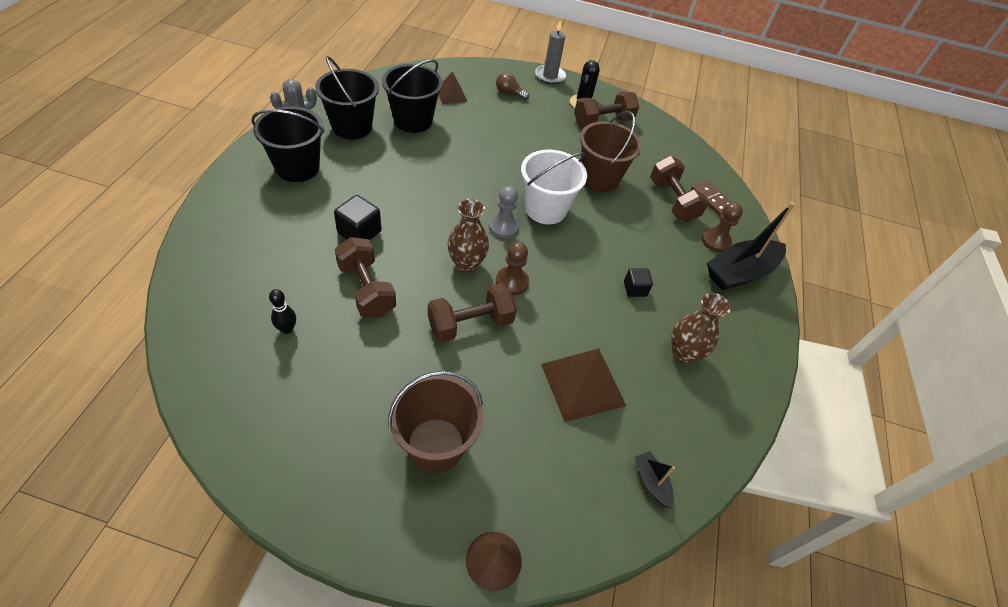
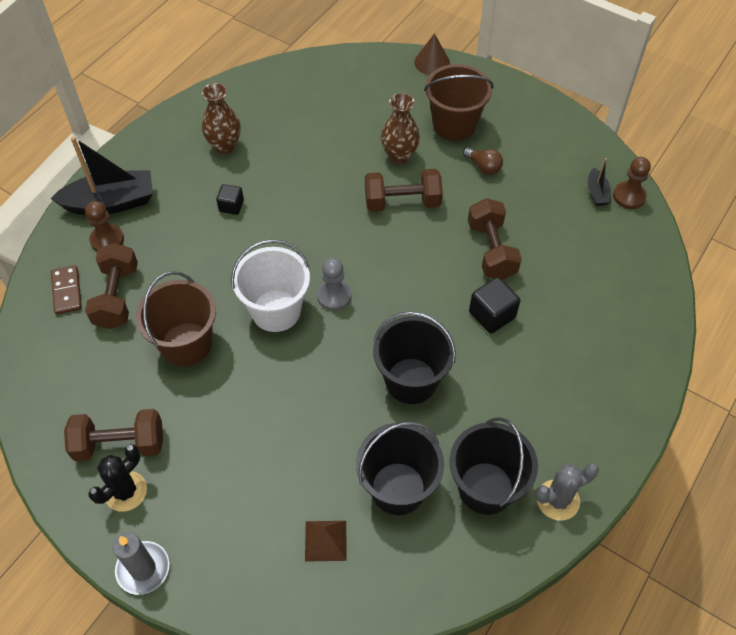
camera: 155 degrees left, 5 degrees up
black bucket [252,106,324,182] -> black bucket moved to [373,311,456,404]
black bowling pin [269,289,296,334] -> none
brown vase [447,199,489,273] -> brown vase moved to [381,93,420,164]
brown light bulb [496,72,529,100] -> brown light bulb moved to [463,148,503,175]
brown pawn [496,242,529,295] -> brown pawn moved to [613,157,651,209]
brown pyramid [541,348,626,422] -> none
black boat [635,451,675,508] -> black boat moved to [588,158,611,206]

